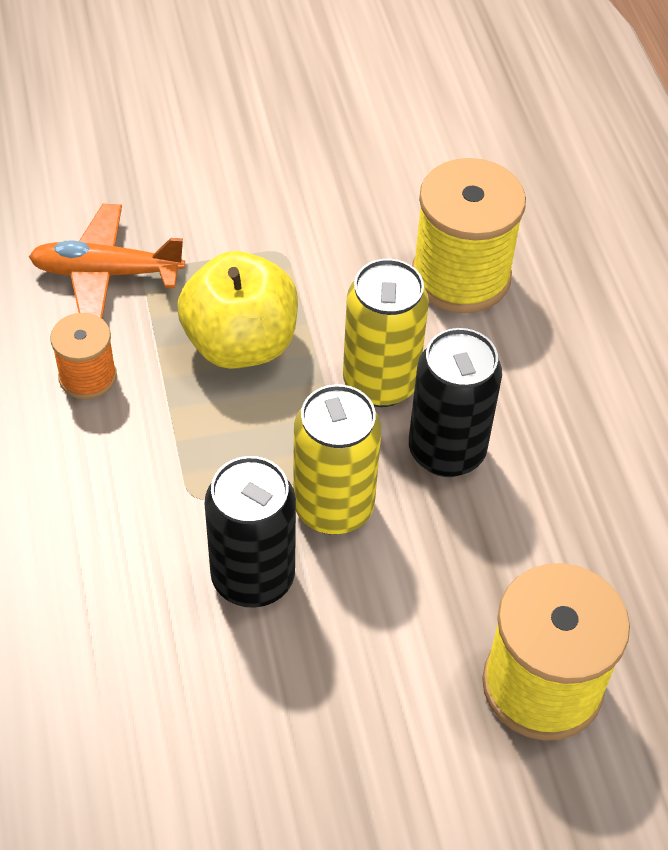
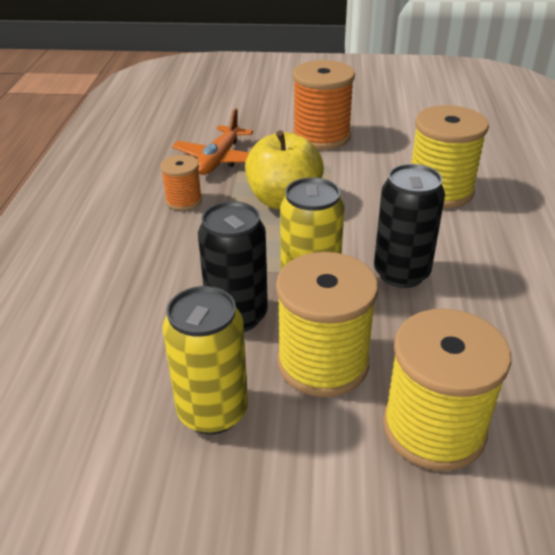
camera: 20 degrees right, 15 degrees down
orange plane [29,204,185,318] -> orange plane turned 90 degrees counterclockwise [172,108,253,175]
yellow can [343,259,429,407] -> yellow can moved to [162,286,248,434]
none -> yellow spool [276,252,378,397]
none -> orange spool [292,60,355,150]

